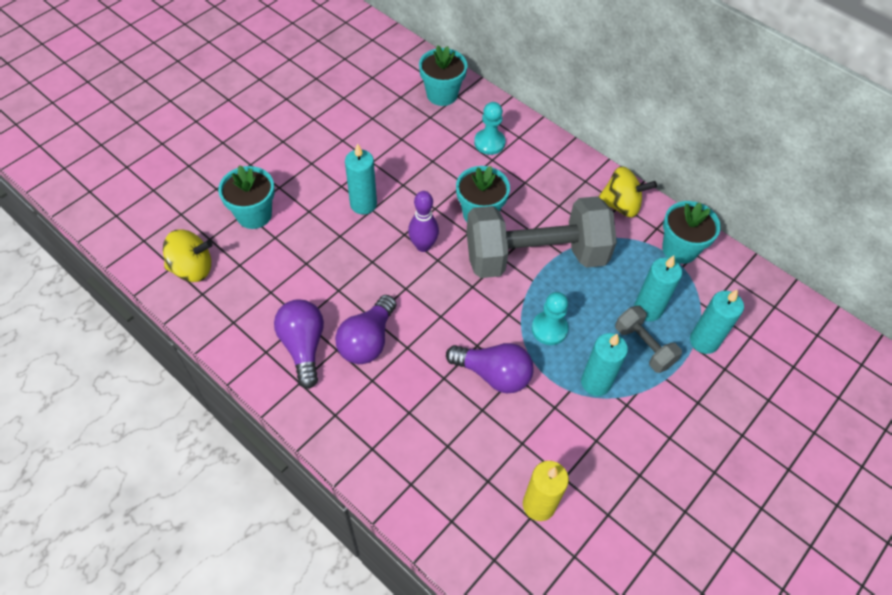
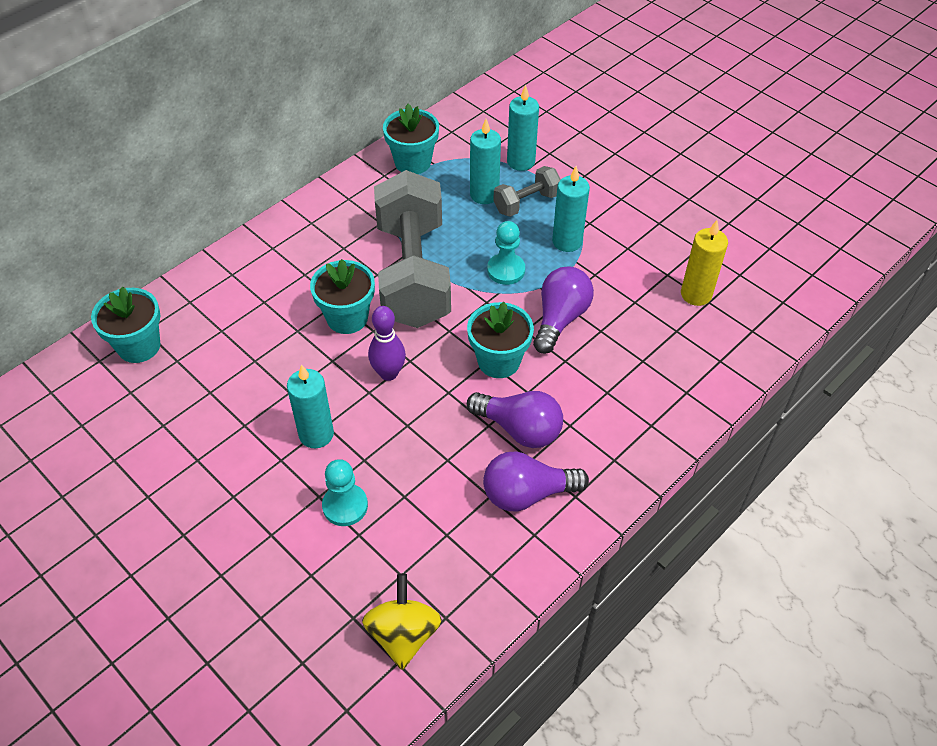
camera: 85 degrees left, 5 degrees down
turquoise flower pot [218,165,275,229] -> turquoise flower pot moved to [467,302,534,378]
turquoise pawn [474,102,506,155] -> turquoise pawn moved to [322,459,368,526]
yellow spinning top [598,166,657,218] -> none

